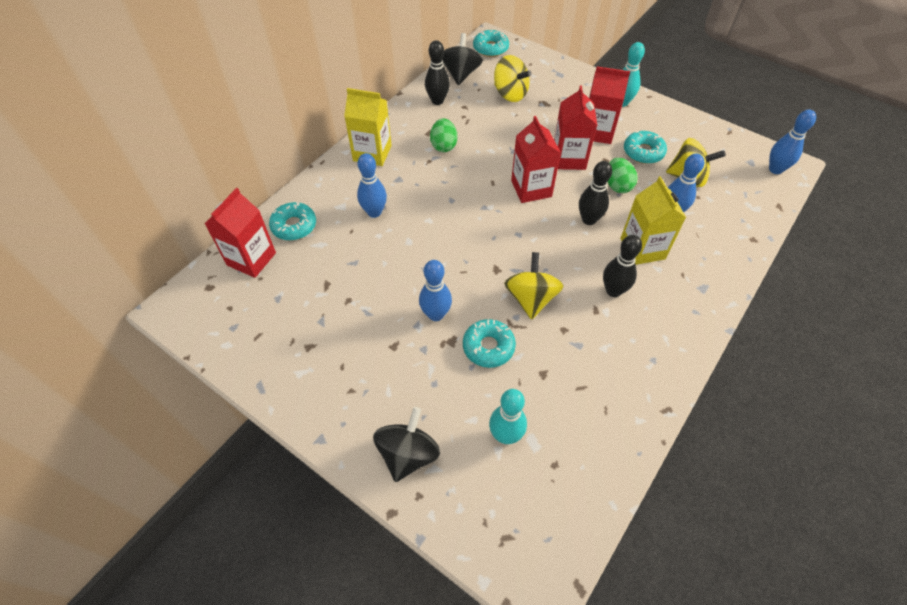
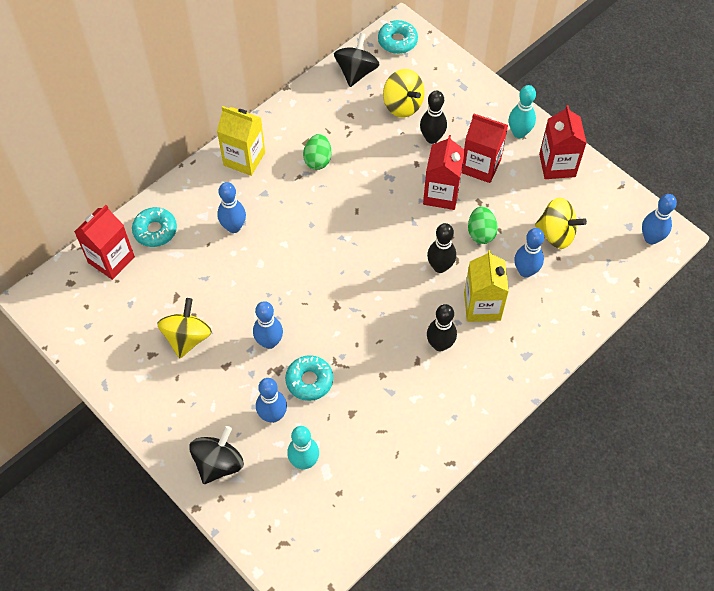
camera: 10 degrees right, 5 degrees up
black bowling pin [425,40,450,105] -> black bowling pin moved to [420,90,447,144]
yellow spinning top [504,252,564,320] -> yellow spinning top moved to [157,298,212,359]
red carton [511,116,561,203] -> red carton moved to [539,105,587,179]
turquoise donut [624,131,667,164] -> none
none -> blue bowling pin [256,378,287,423]

